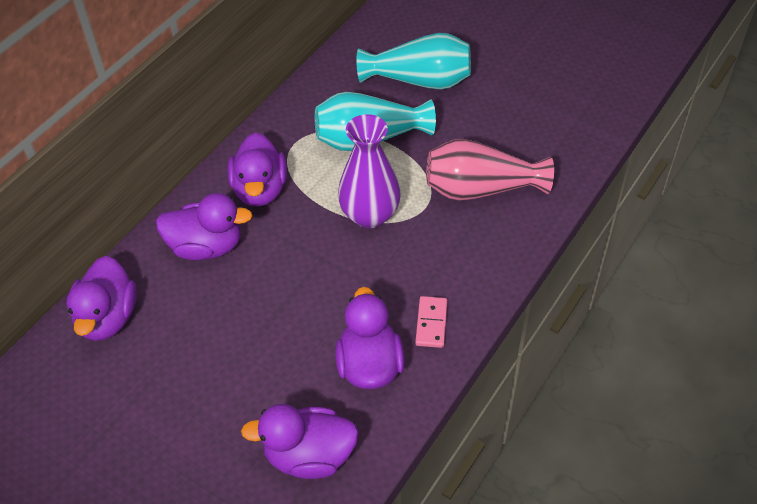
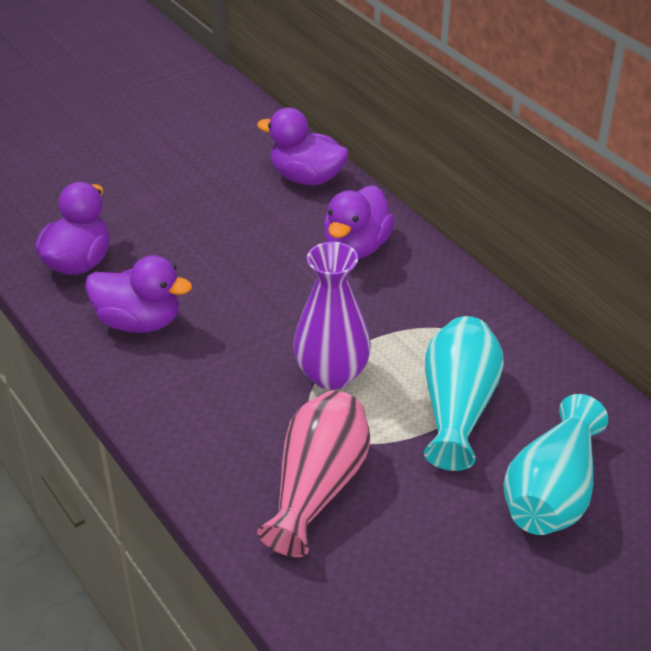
camera: 110 degrees right, 10 degrees down
purple duck [227,132,287,206] -> none
pink domino [415,296,448,348] -> none

